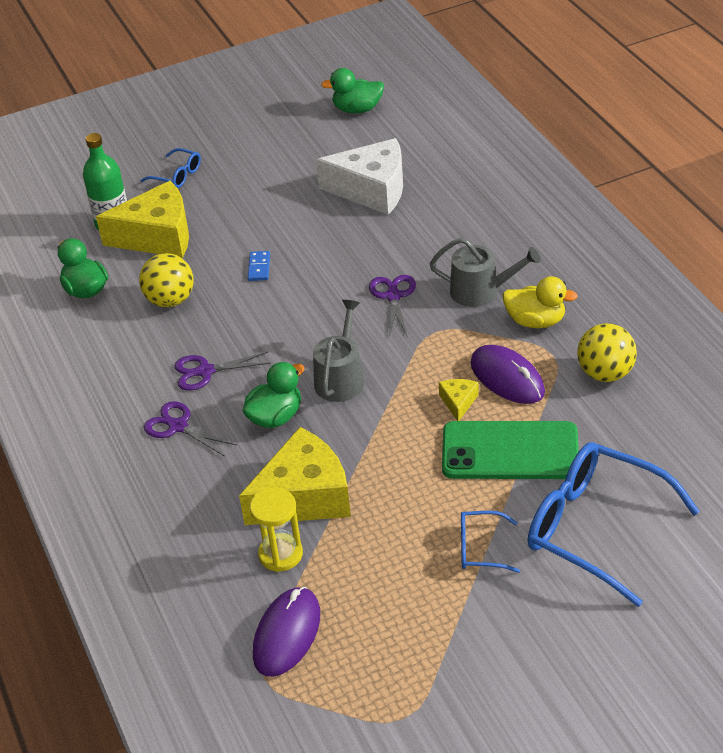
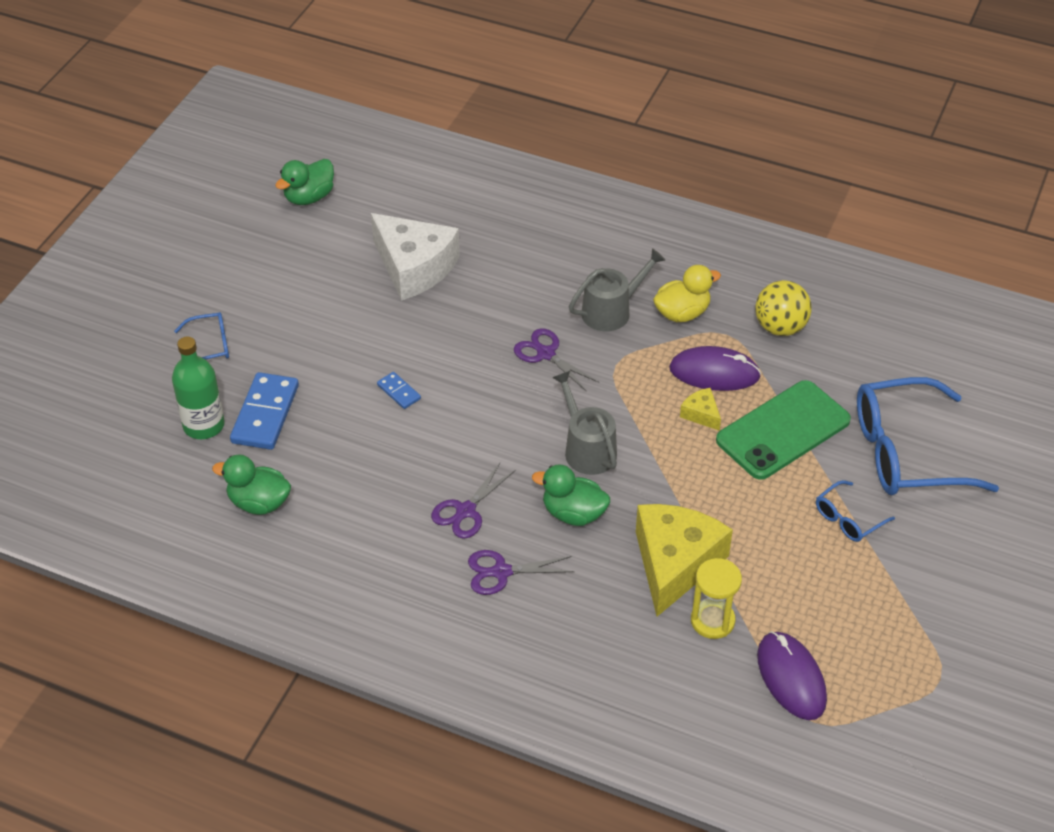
camera: 45 degrees left, 5 degrees up
yellow cheese [96,181,189,258] -> blue domino [230,372,299,450]
yellow ball [139,253,193,307] -> none
green duck [243,362,305,428] -> green duck turned 75 degrees counterclockwise [532,464,610,526]
white cheese [316,138,403,215] -> white cheese turned 75 degrees clockwise [371,213,460,301]

